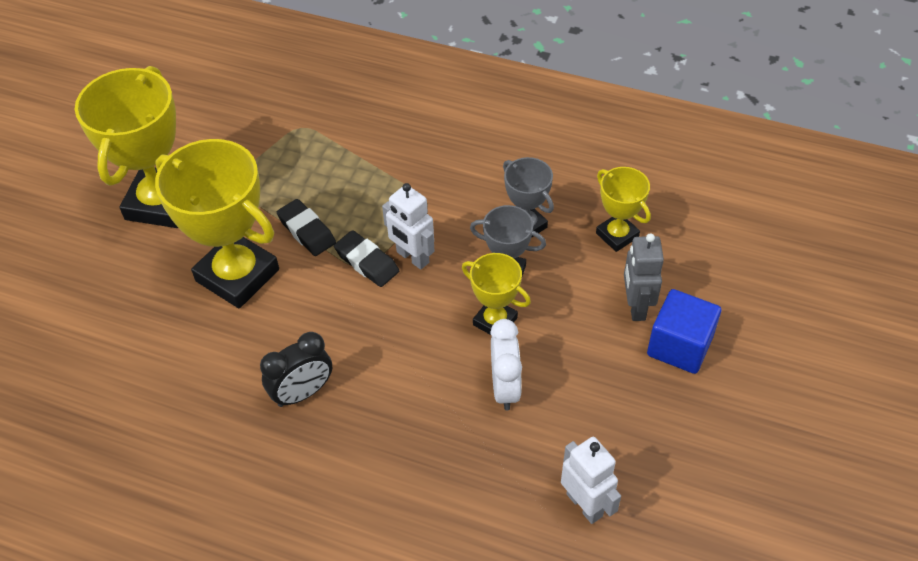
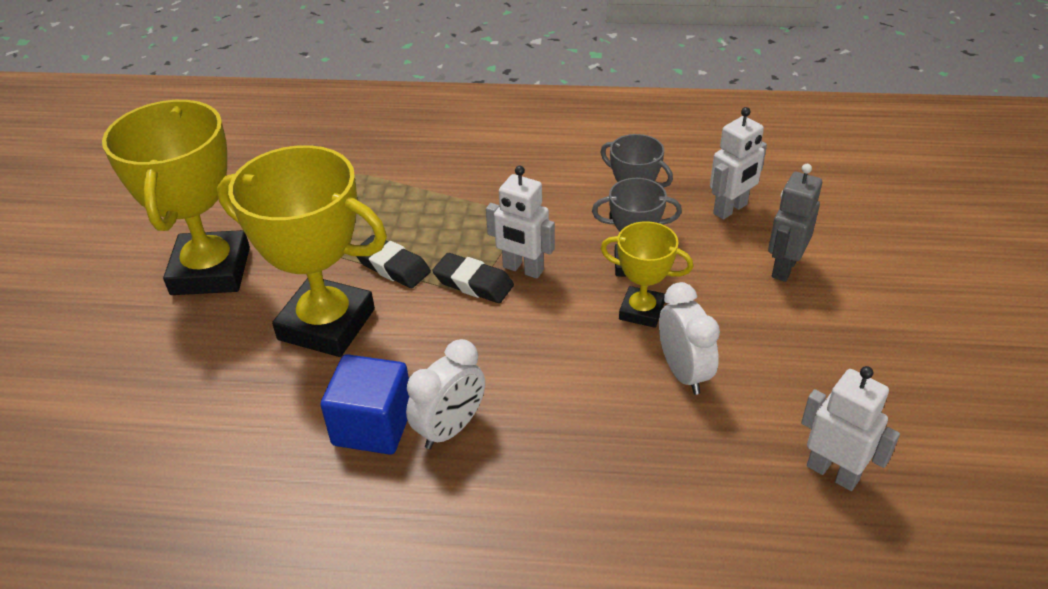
camera: 15 degrees left, 10 degrees down
black clock [260,332,332,407] -> white clock [406,339,485,449]
yellow trophy [596,167,651,252] -> white robot [710,107,767,220]
grey robot [624,233,664,321] -> grey robot turned 45 degrees clockwise [768,164,822,282]
blue cube [647,289,721,374] -> blue cube moved to [320,354,409,455]

